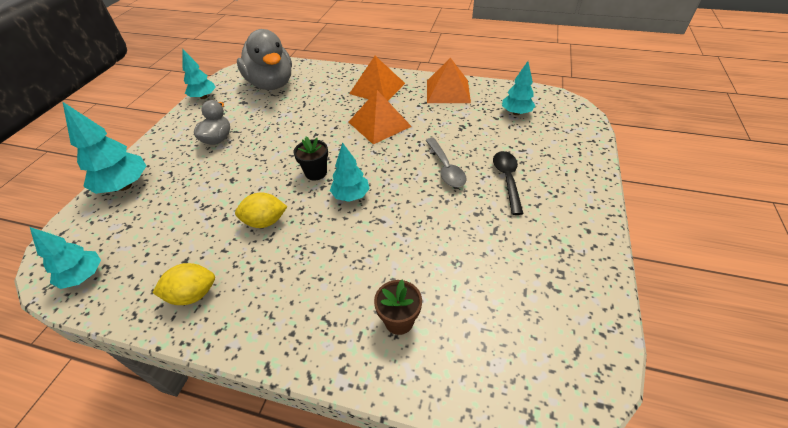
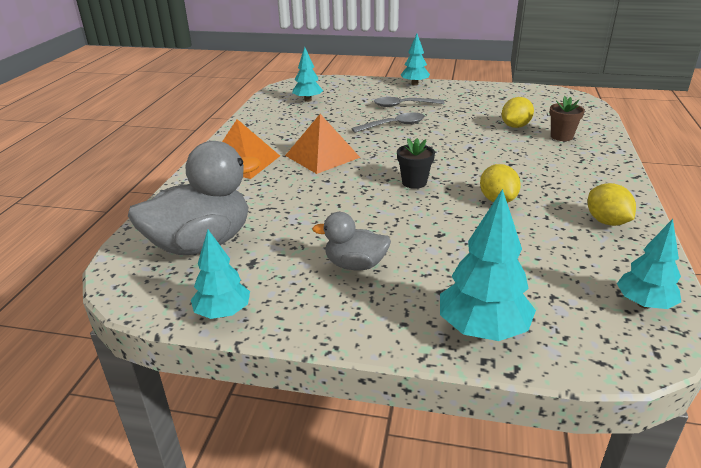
camera: 95 degrees left, 15 degrees down
turquoise tree [330,142,370,202] -> turquoise tree moved to [400,34,430,86]
orange pyramid [427,58,471,103] -> none
black spoon [493,151,524,215] -> grey spoon [374,97,445,107]
none -> yellow lemon [502,97,534,128]

